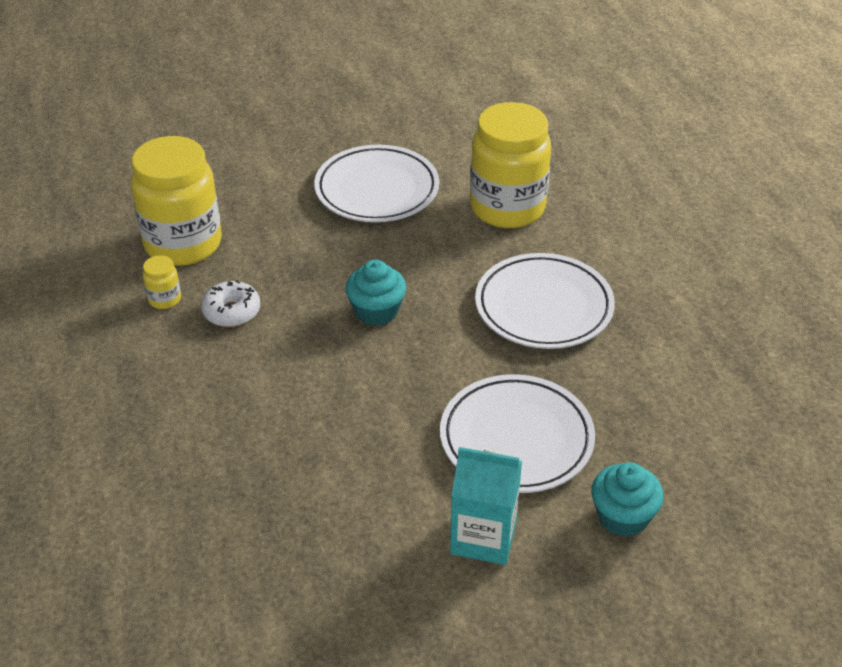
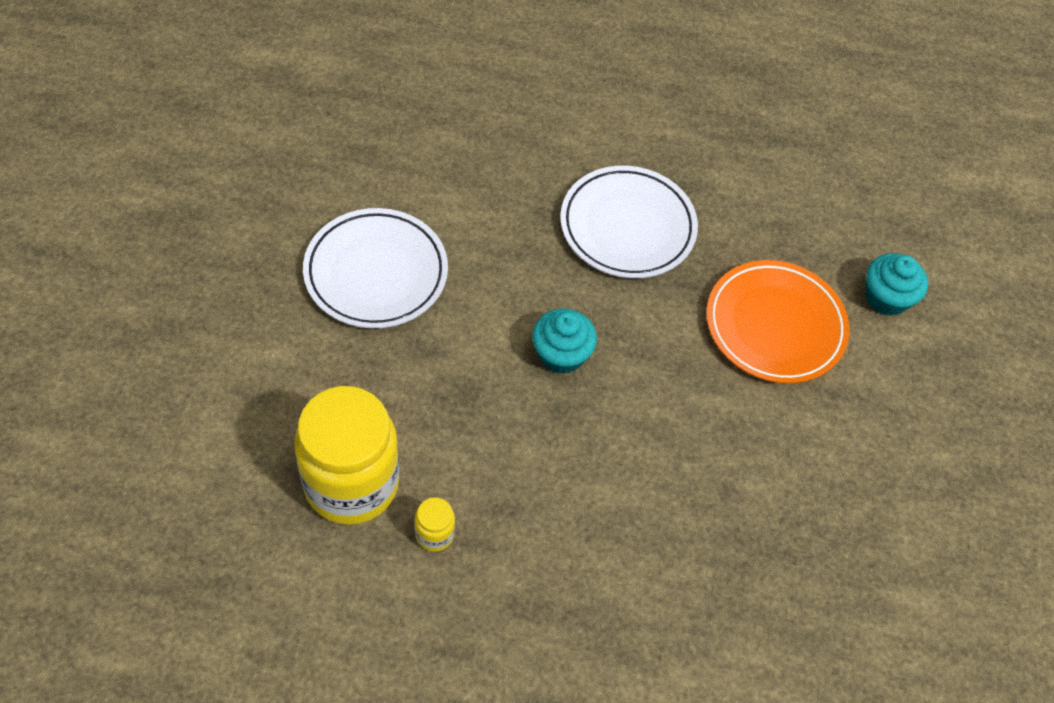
camera: 70 degrees left, 15 degrees up
white donut [201,280,260,327] -> none
white plate [440,374,595,493] -> orange plate [706,260,850,383]
turquoise carton [450,447,522,565] -> none
yellow jar [470,102,551,228] -> none

